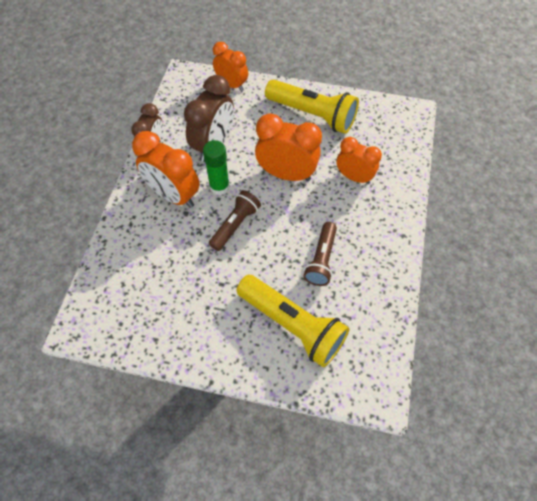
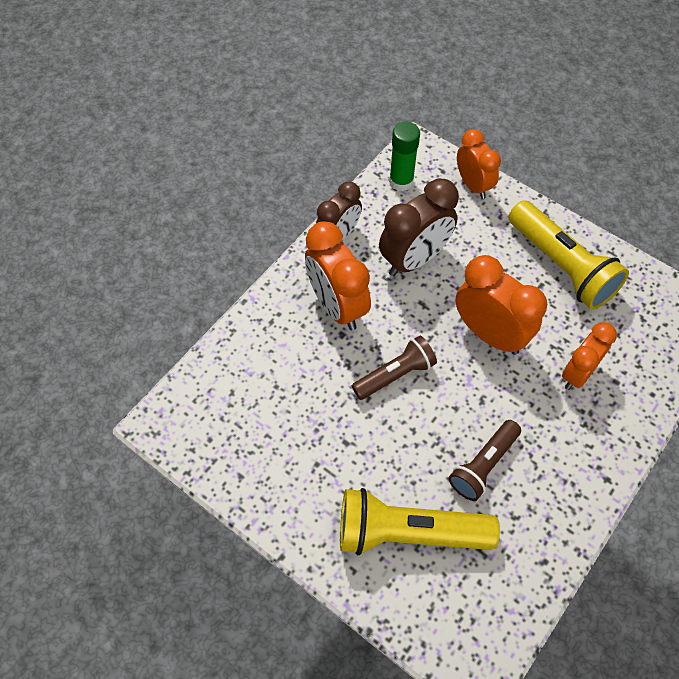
camera: 25 degrees right, 0 degrees up
green glue stick [203,140,230,195] -> green glue stick moved to [389,122,420,191]
yellow flashlight [236,275,350,367] -> yellow flashlight turned 120 degrees clockwise [340,488,500,555]
orange clock [336,137,382,184] -> orange clock turned 105 degrees counterclockwise [562,322,617,390]

